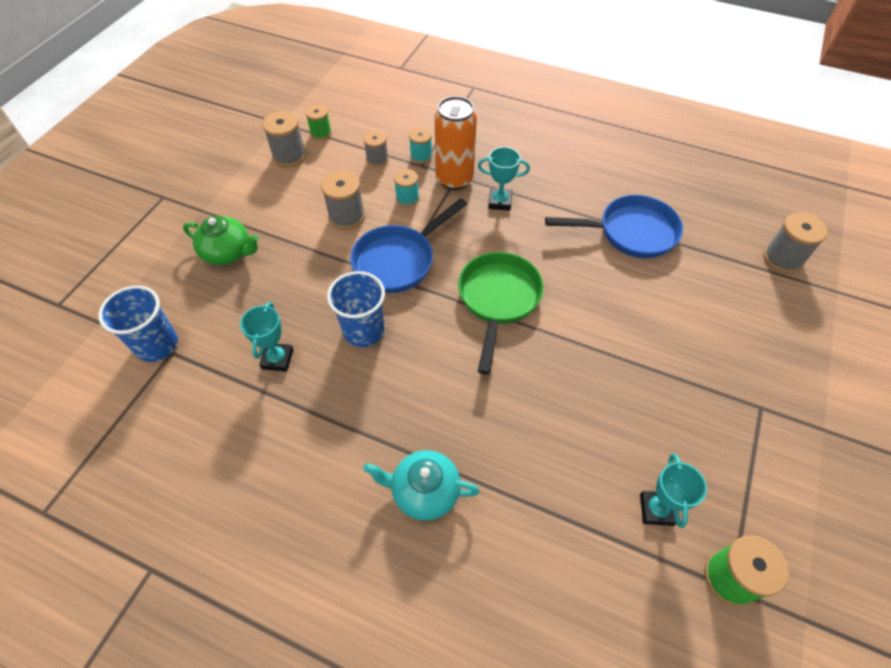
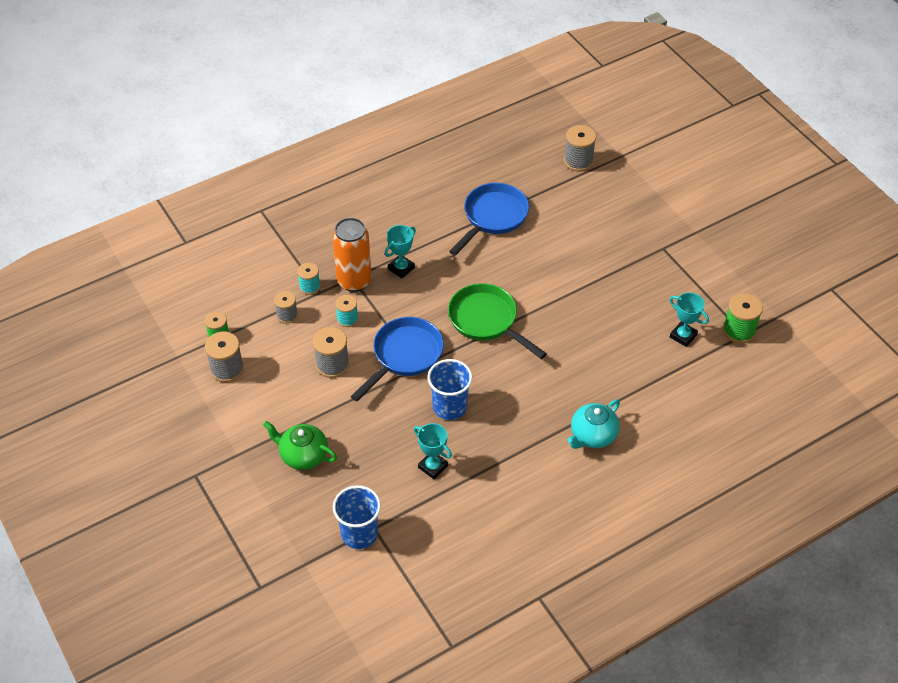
camera: 55 degrees left, 5 degrees down
green teapot [183,216,259,265] -> green teapot turned 120 degrees counterclockwise [263,421,337,470]
blue pan [350,198,467,293] -> blue pan turned 135 degrees counterclockwise [350,317,444,402]

